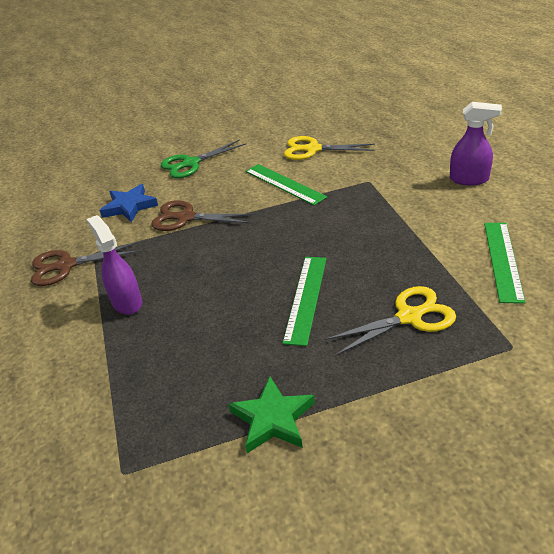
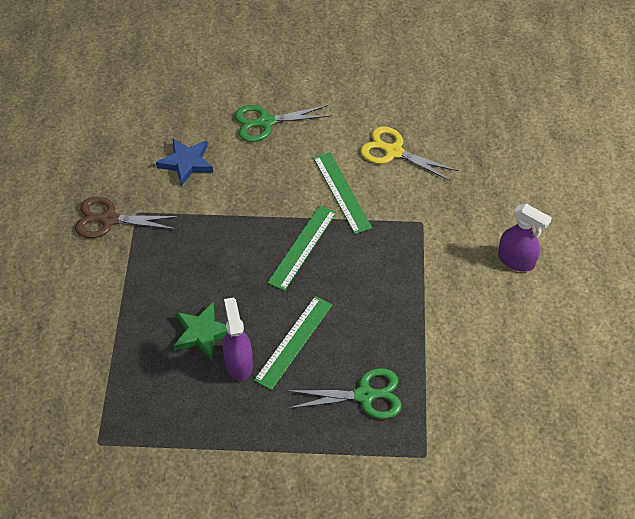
camera: 15 degrees right, 15 degrees up
purple spray bottle [87,215,142,315] -> purple spray bottle moved to [223,297,253,381]
brown scissors [151,200,255,231] -> none
green star [228,376,315,453] -> green star moved to [174,302,227,361]
yellow scissors [325,286,456,356] -> green scissors [287,368,402,419]
green ruler [484,223,526,304] -> green ruler moved to [267,205,336,291]

